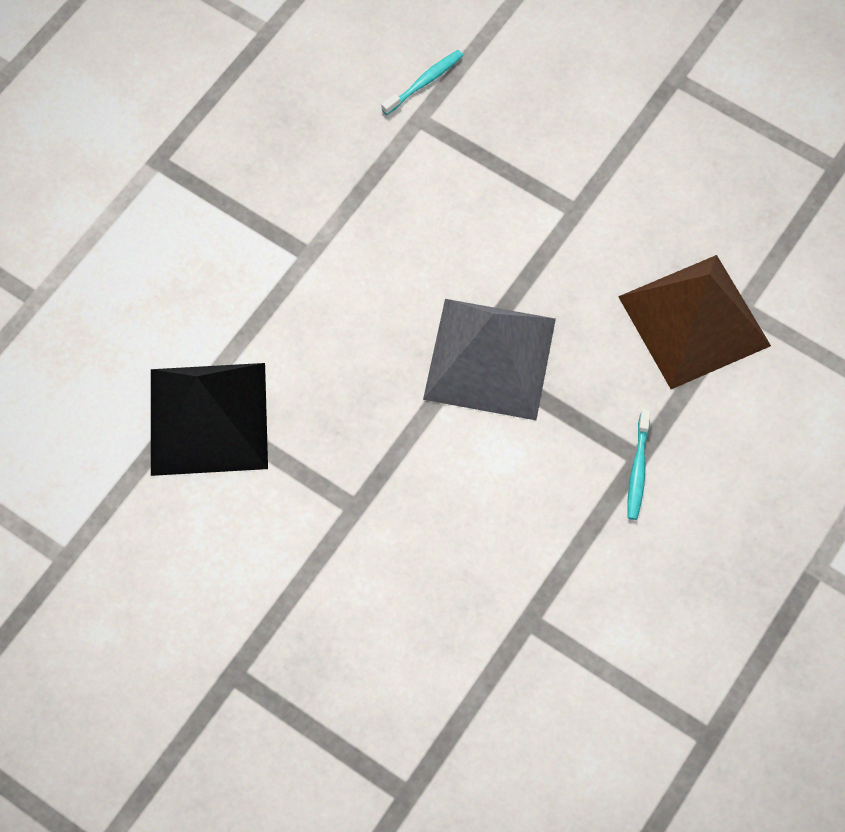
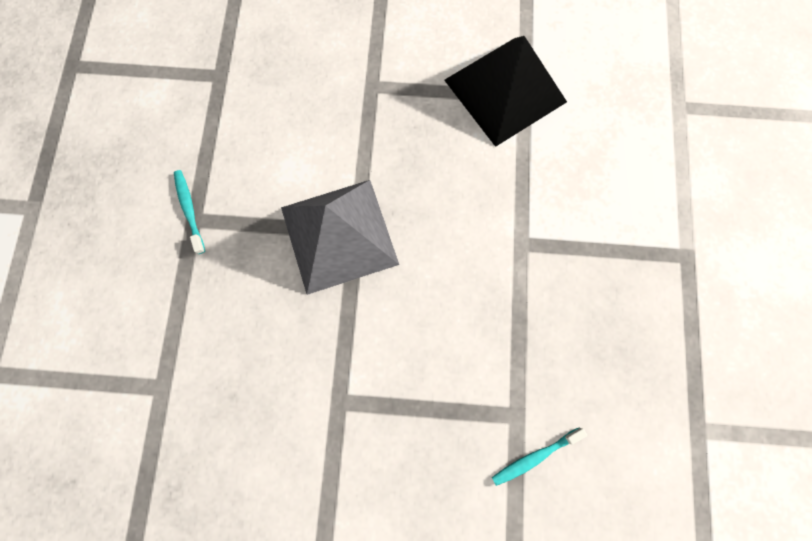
camera: 150 degrees right, 10 degrees up
turquoise toothbrush [381,50,463,115] -> turquoise toothbrush turned 45 degrees clockwise [492,427,587,486]
brown pyramid [618,255,771,389] -> none

